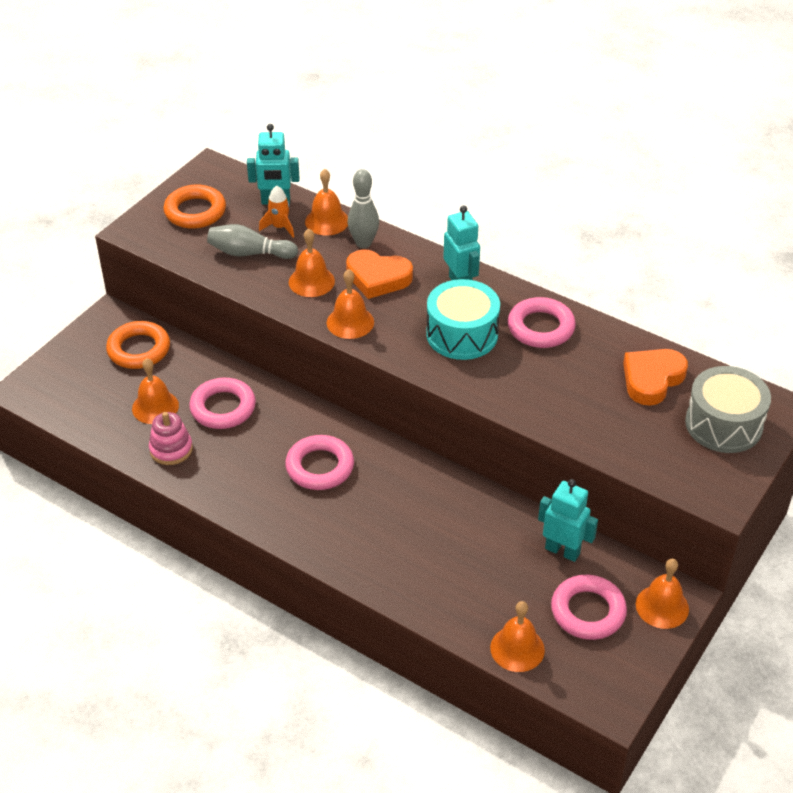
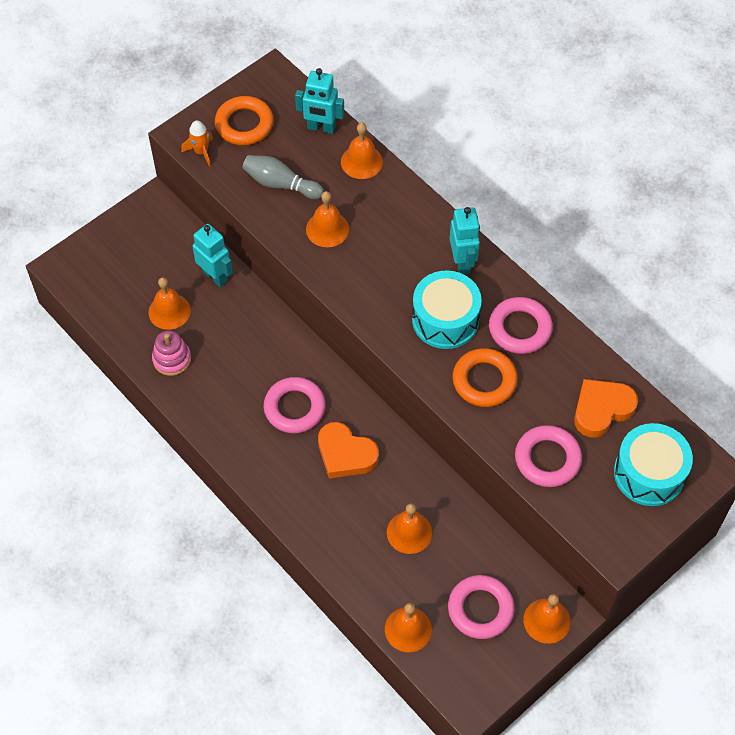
camera: 15 degrees right, 15 degrees up
orange ring [106,321,170,369] -> orange ring moved to [453,348,518,407]
pink ring [189,377,256,429] -> pink ring moved to [515,425,582,487]
orange rocket [259,186,294,238] -> orange rocket moved to [181,120,213,167]
orange bell [327,269,374,339] -> orange bell moved to [387,503,432,554]
orange heart [346,249,413,299] -> orange heart moved to [318,422,379,478]
grey bowling pin [348,169,379,248] -> none
turquoise robot [538,479,598,562] -> turquoise robot moved to [192,224,233,287]
grey drum [685,366,771,453] -> turquoise drum [614,423,693,506]

